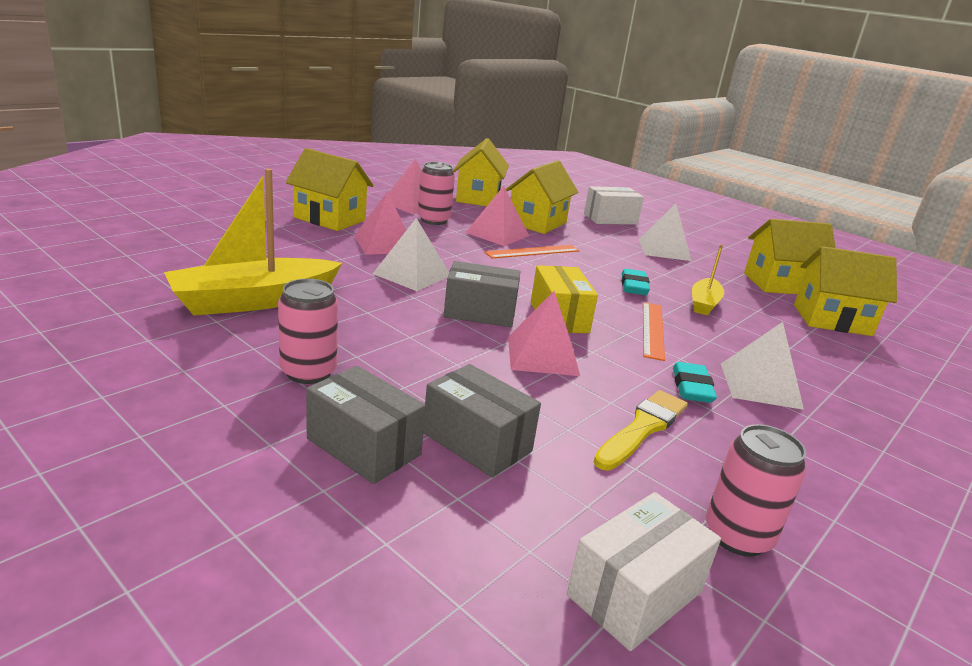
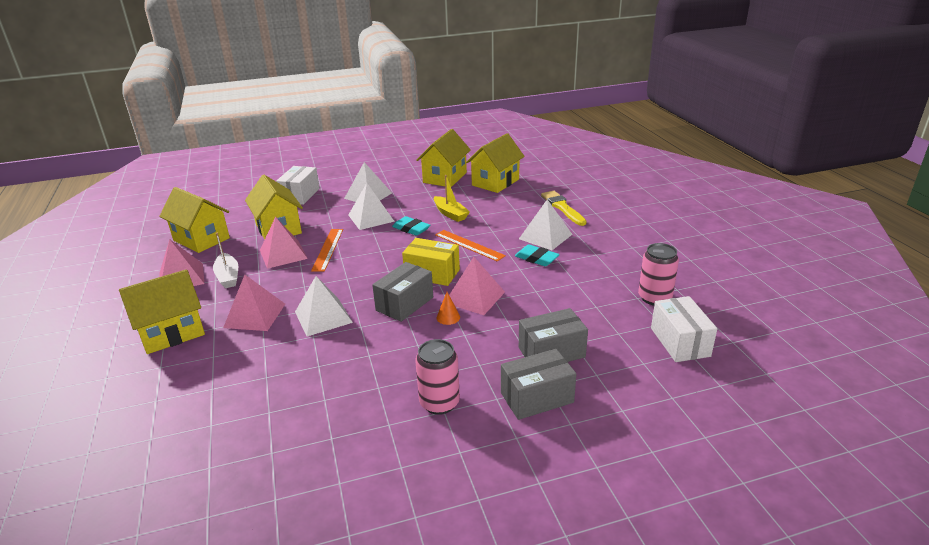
camera: 55 degrees left, 5 degrees up
yellow boat [164,169,342,315] -> none
pink can [418,162,455,225] -> white boat [213,233,238,288]
yellow brush [594,390,688,471] -> yellow brush moved to [541,191,587,226]
none -> white pyramid [348,183,395,230]
none -> orange cone [437,292,460,325]

